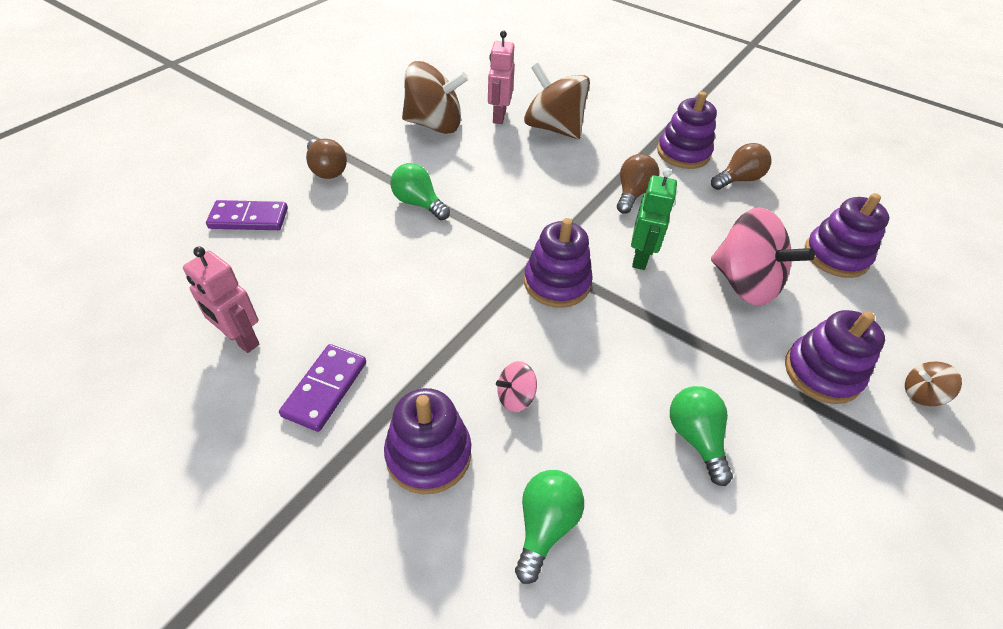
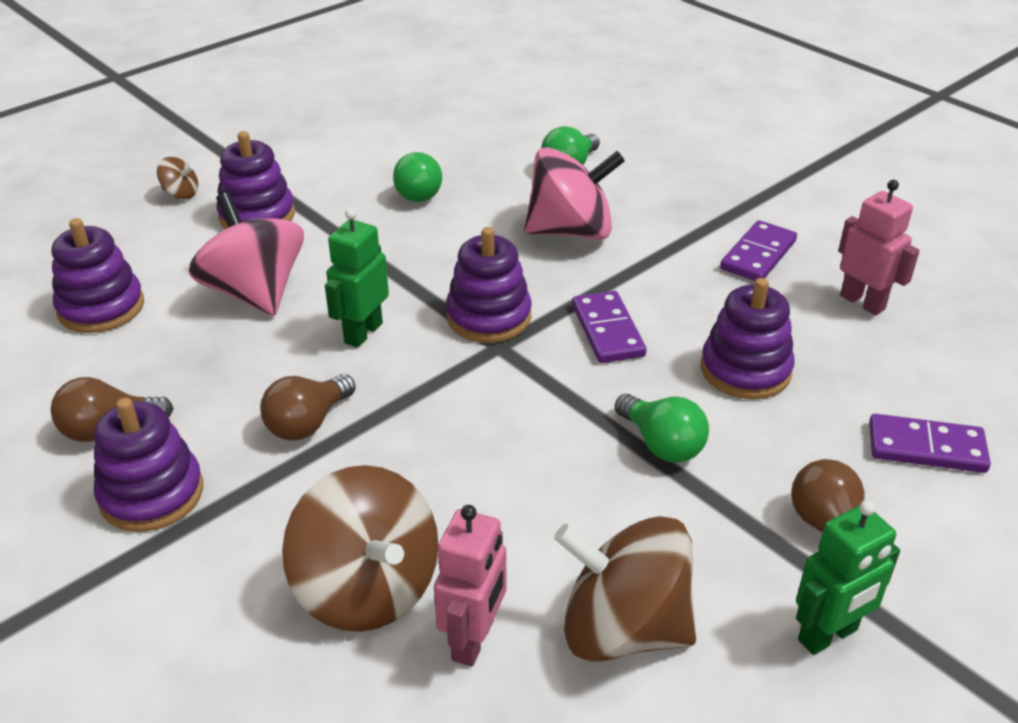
camera: 165 degrees left, 10 degrees down
purple stacking toy [384,388,471,494] -> purple stacking toy moved to [701,278,795,399]
pink spinning top [496,361,537,412] -> pink spinning top [524,147,625,240], size x2.25
none -> purple domino [572,291,646,363]
none -> green robot [796,500,900,655]

